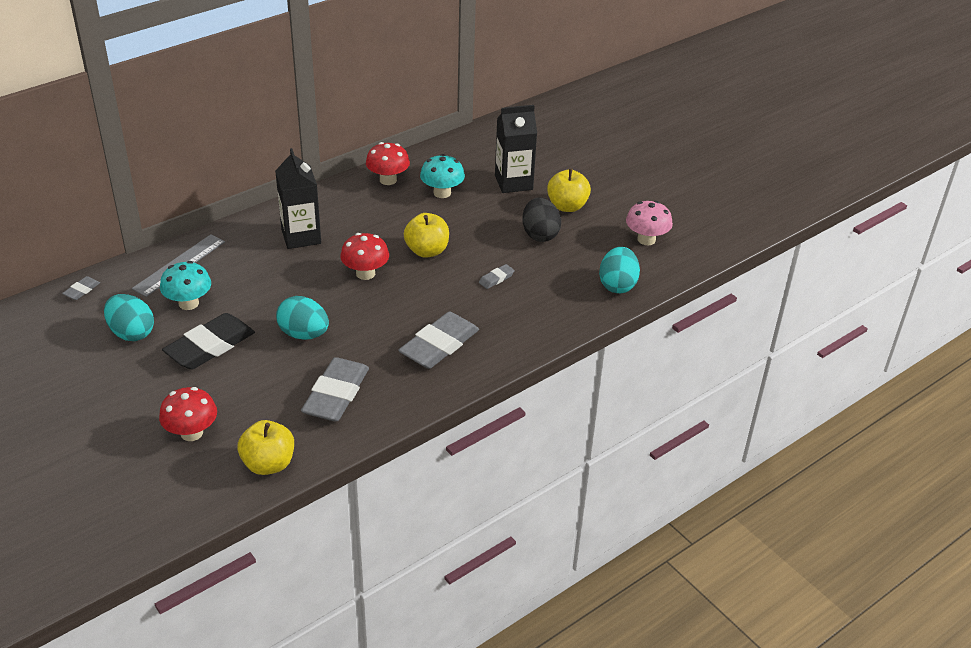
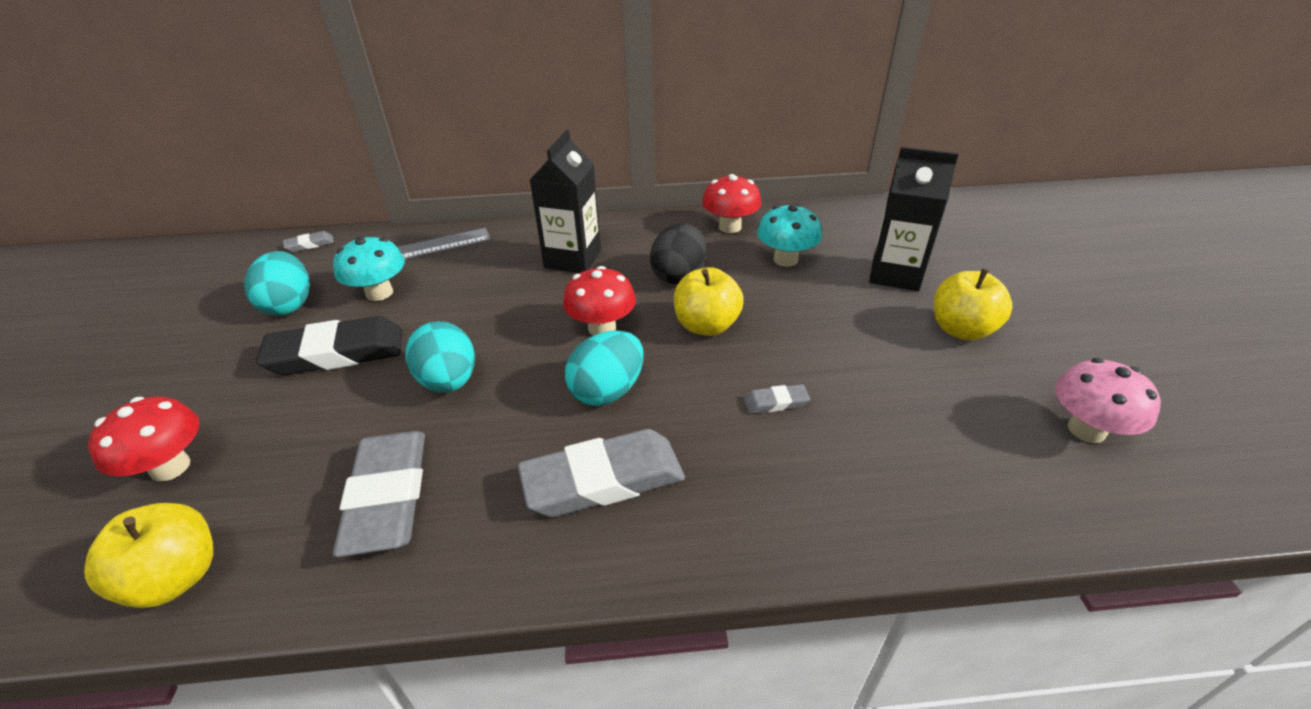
camera: 35 degrees right, 0 degrees up
grey eraser [301,357,369,422] -> grey eraser turned 60 degrees counterclockwise [333,431,425,557]
black egg [522,198,561,242] -> black egg moved to [650,223,706,284]
turquoise egg [599,247,640,293] -> turquoise egg moved to [565,330,644,406]

